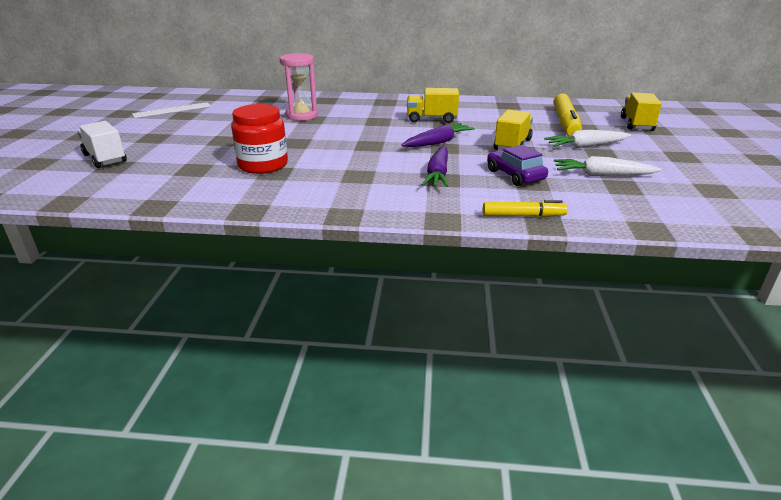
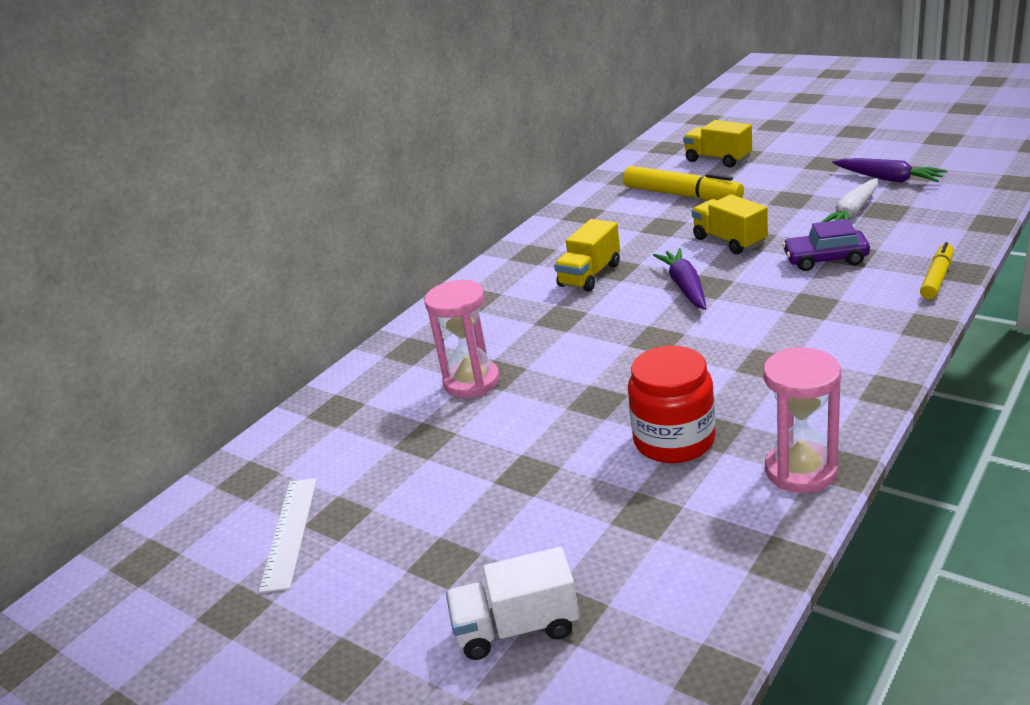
camera: 55 degrees left, 0 degrees up
purple carrot [422,146,448,187] -> purple carrot moved to [832,158,947,183]
white carrot [544,130,631,148] -> none
none -> pink hourglass [763,348,841,493]

